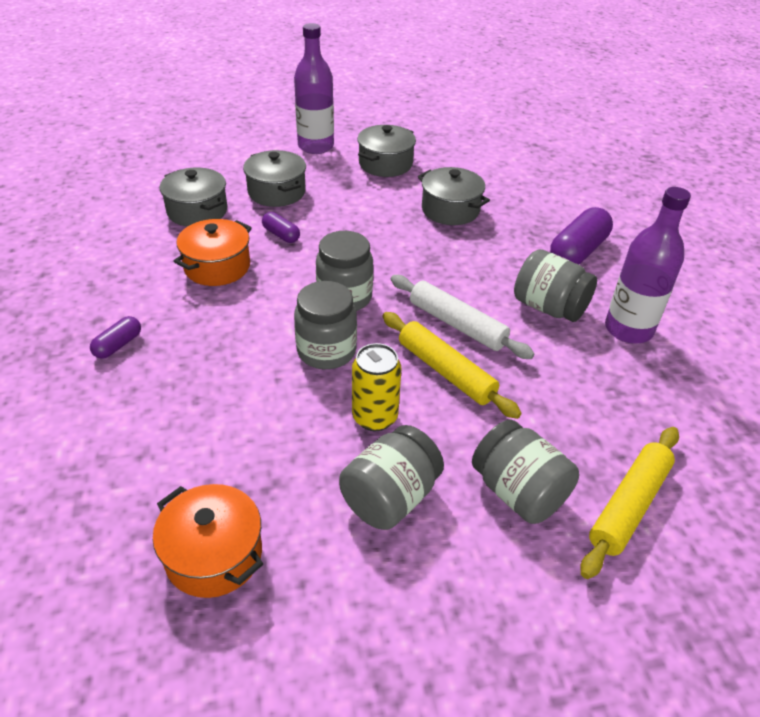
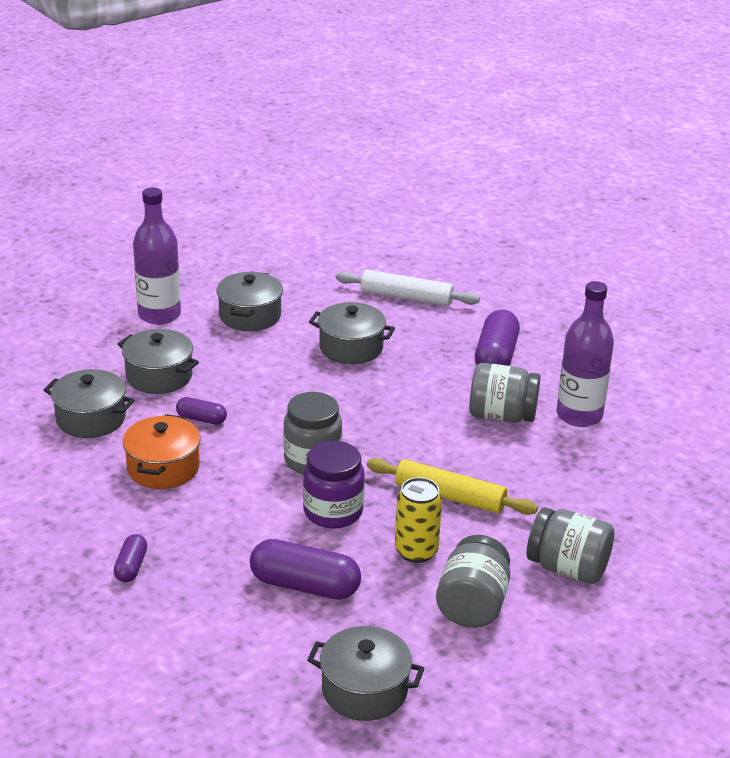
camera: 25 degrees left, 10 degrees down
orange pot [153,484,263,598] -> grey pot [307,626,425,721]
grey jar [294,281,357,369] -> purple jar [303,441,365,528]
white rolling pin [391,275,534,359] -> white rolling pin moved to [335,270,480,306]
yellow rolling pin [580,427,679,579] -> none
none -> purple capsule [250,539,361,600]

